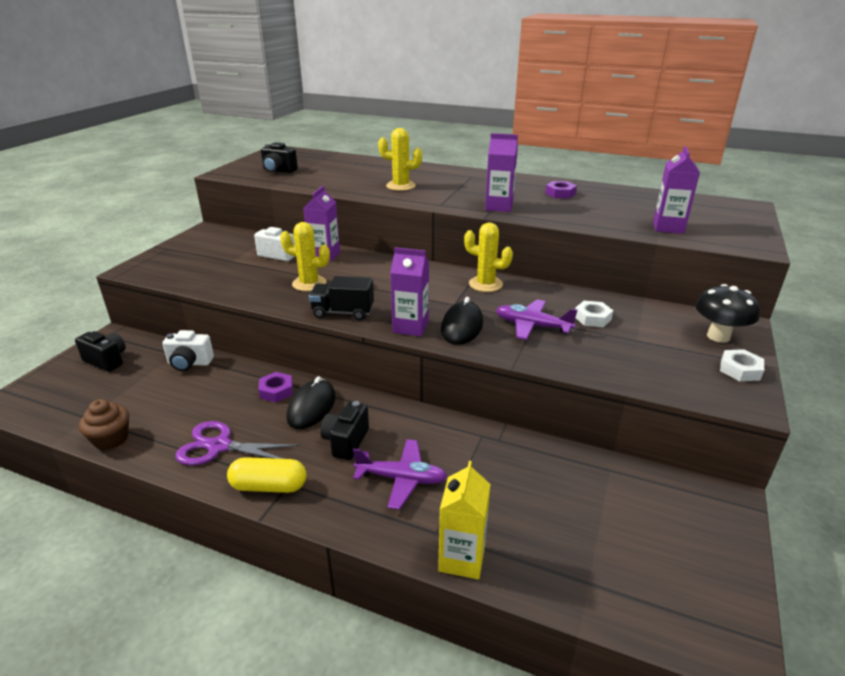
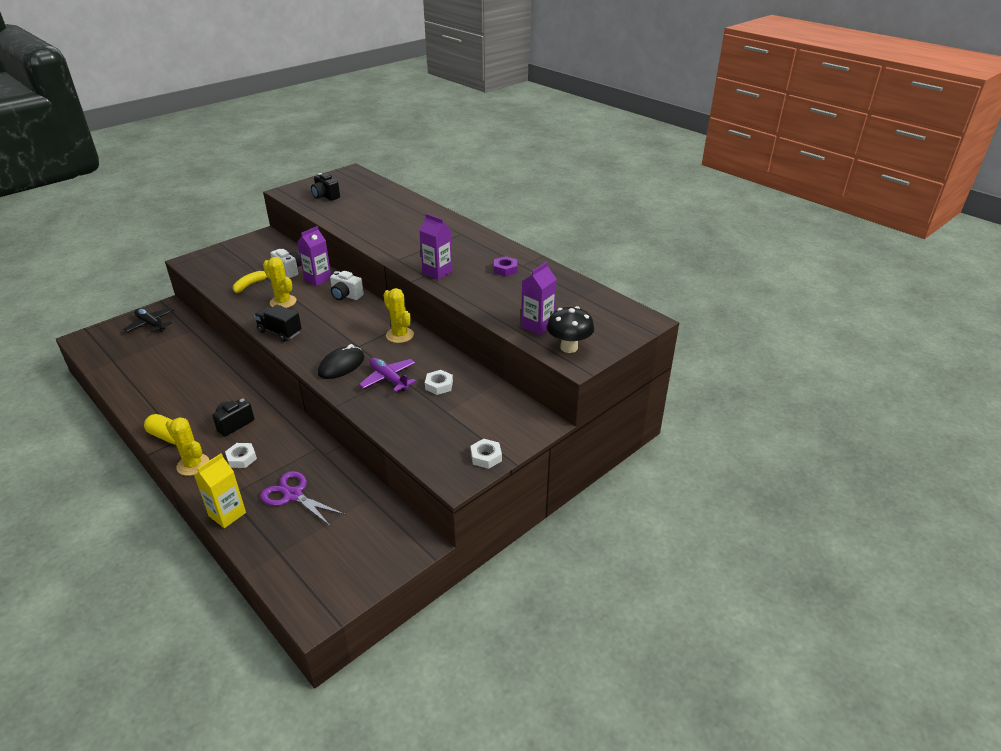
camera: 25 degrees right, 5 degrees up
black camera [75,331,126,372] -> black plane [123,308,174,332]
brown cupcake [79,399,129,450] -> none
white camera [162,330,214,371] -> white camera moved to [330,271,364,300]
purple scissors [175,421,300,466] -> purple scissors moved to [261,471,345,527]
purple nut [258,372,293,402] -> none
black mouse [286,376,336,429] -> none
purple plane [353,439,448,510] -> white nut [225,443,257,468]
yellow cactus [378,128,422,191] -> yellow cactus moved to [166,417,209,476]
purple carton [390,247,429,336] -> none
black mushroom [695,284,760,343] -> black mushroom moved to [547,306,594,353]
none -> yellow banana [233,271,267,293]

